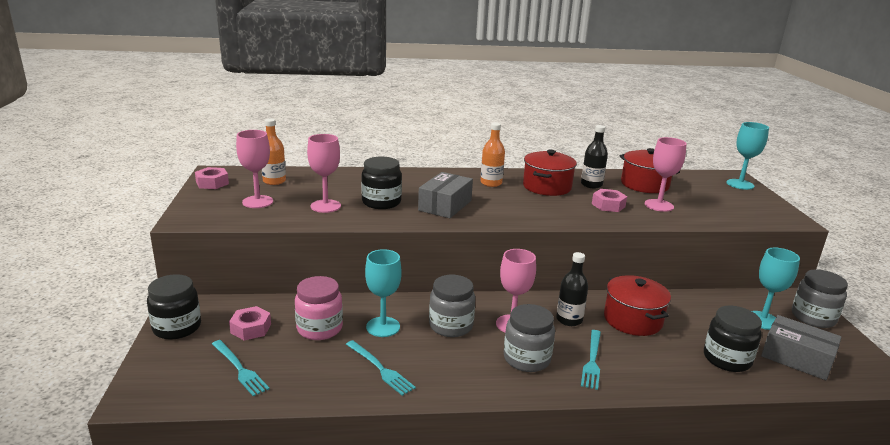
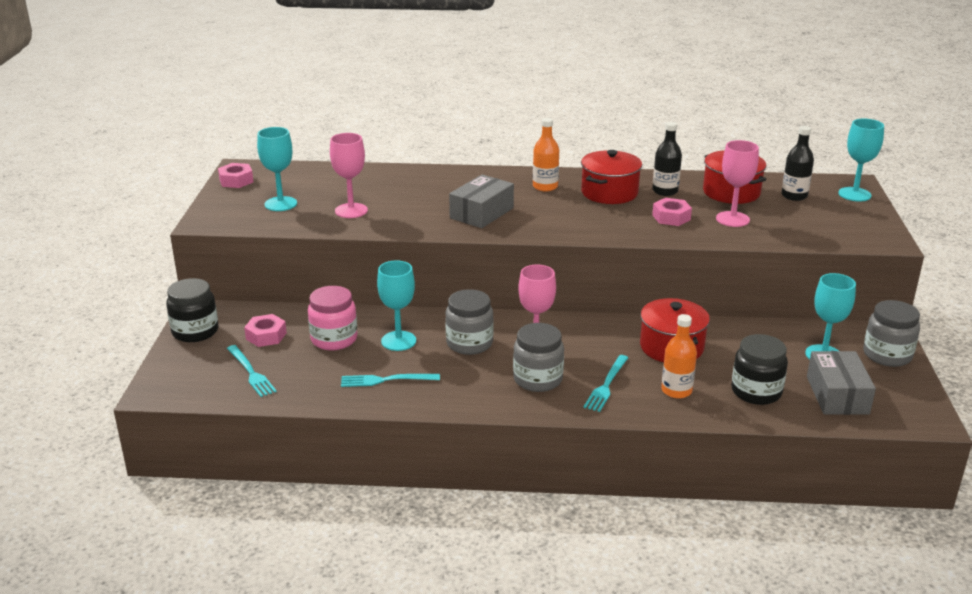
camera: 10 degrees right, 5 degrees up
pink goblet [236,130,273,208] -> turquoise goblet [257,127,297,211]
orange bottle [262,119,286,185] -> orange bottle moved to [661,314,697,399]
turquoise fork [346,340,416,396] -> turquoise fork turned 120 degrees clockwise [341,374,440,387]
black jar [361,157,402,209] -> none
black bottle [556,252,588,326] -> black bottle moved to [781,126,814,201]
grey box [761,315,842,380] -> grey box turned 45 degrees clockwise [807,351,876,415]

